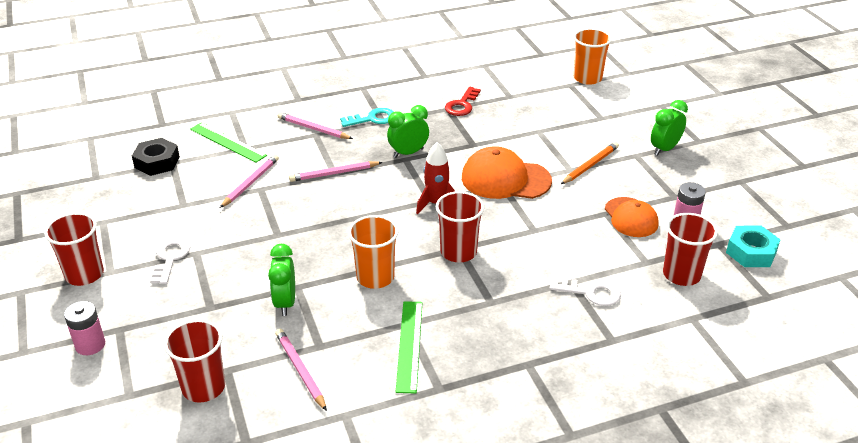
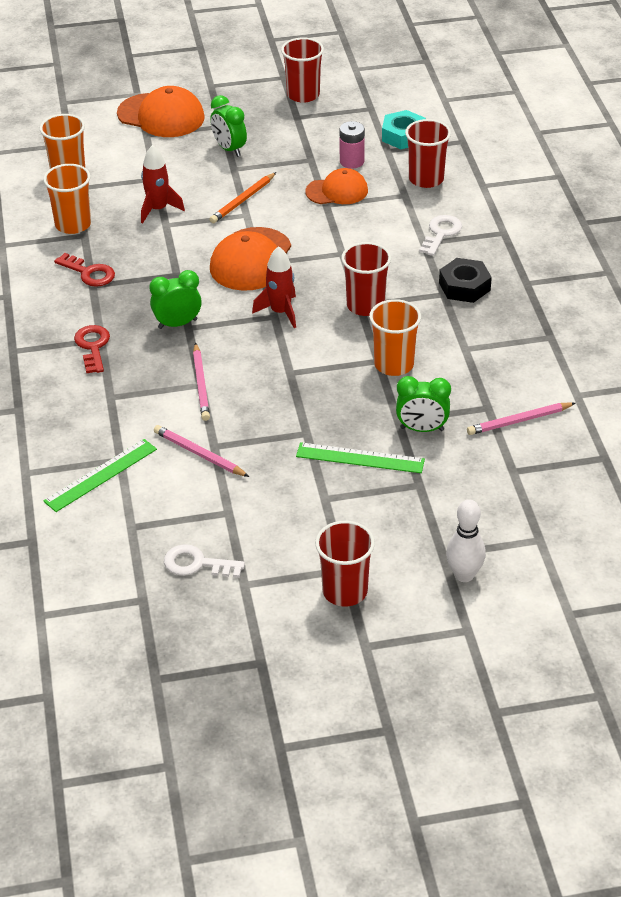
camera: 80 degrees left, 5 degrees up
pink battery [64,301,105,355] -> white bowling pin [446,499,486,582]
black nut [132,138,180,176] -> black nut moved to [439,258,492,303]
white key [150,238,190,284] -> white key moved to [164,544,245,578]
red cup [164,319,225,403] -> red cup moved to [281,38,324,103]
pink pencil [278,112,353,139] -> none
turquoise key [340,108,394,127] -> red key [74,325,110,373]
green clock [387,105,429,158] -> green clock turned 90 degrees clockwise [149,270,202,329]
green ruler [396,301,422,394] -> green ruler moved to [296,442,425,473]
orange pencil [561,142,619,184] -> orange pencil turned 105 degrees counterclockwise [209,172,276,223]
none -> orange cup [43,164,91,234]
none -> orange cap [117,86,205,137]
none -> red rocket [141,145,185,223]

